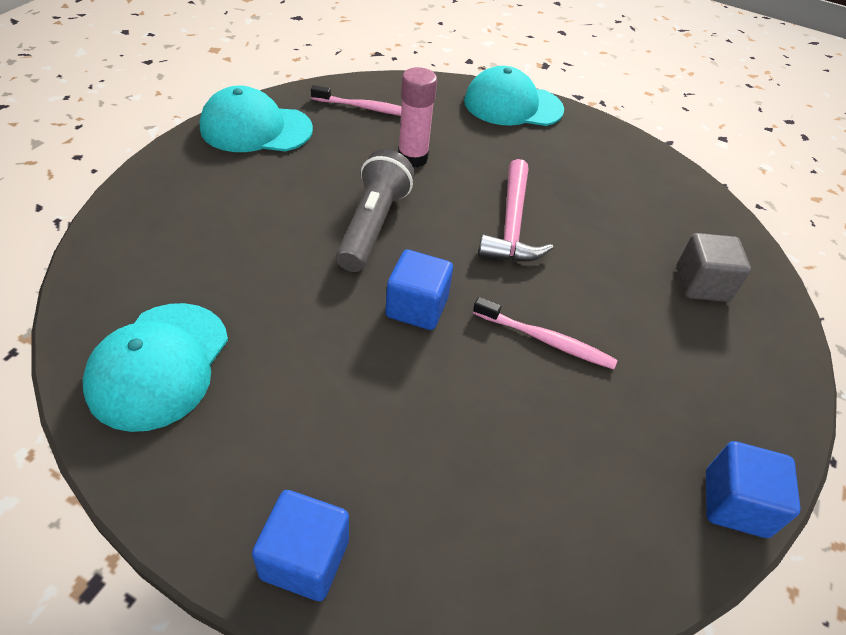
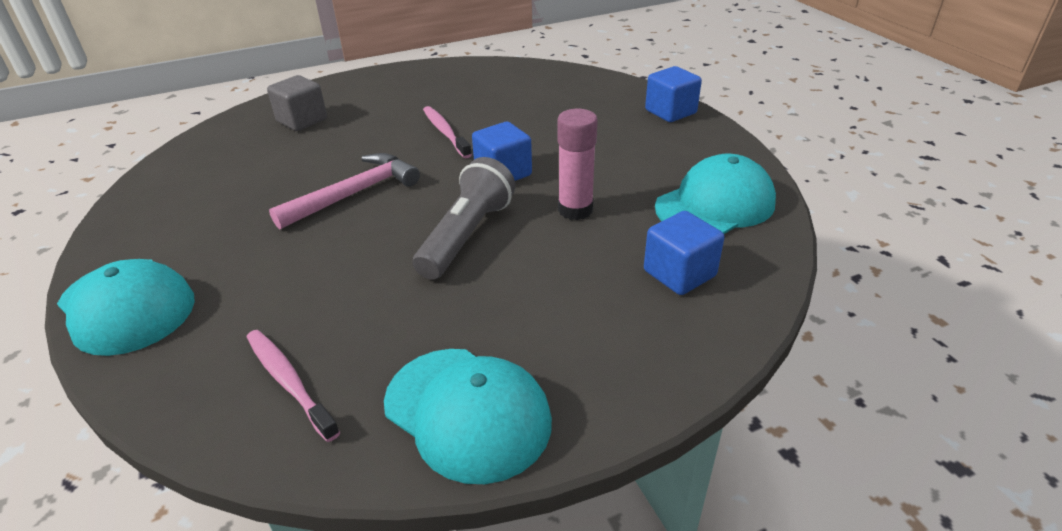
camera: 135 degrees left, 10 degrees down
grey flashlight [336,149,415,272] -> grey flashlight turned 150 degrees clockwise [413,157,515,279]
pink glue stick [398,67,437,167] -> pink glue stick moved to [557,109,598,220]
blue cube [706,441,801,538] -> blue cube moved to [644,211,725,295]

